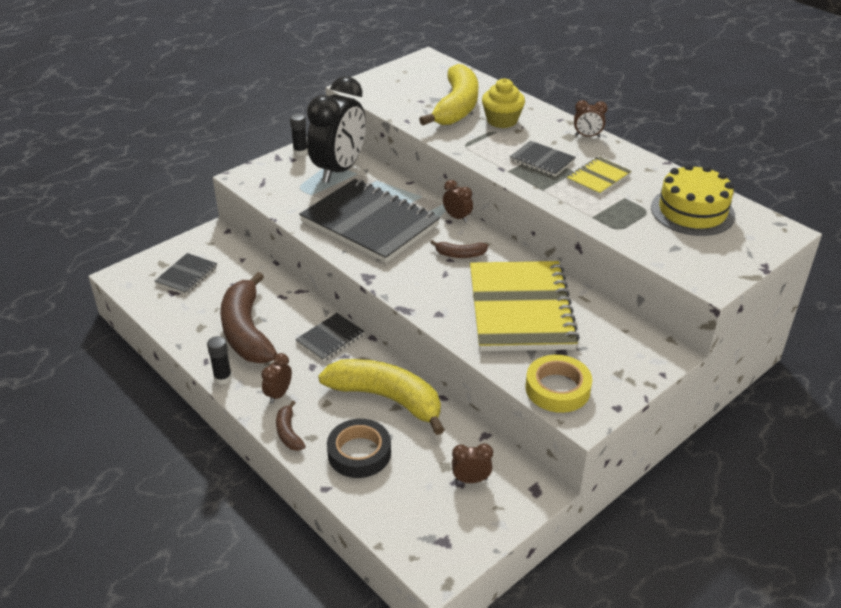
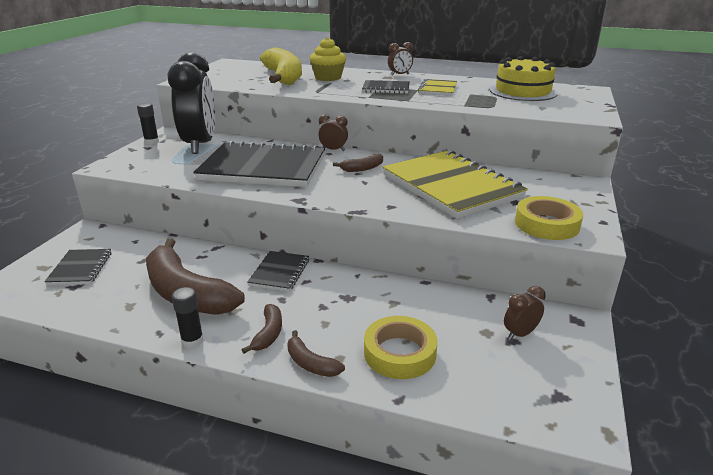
camera: 30 degrees left, 10 degrees down
brown clock [261,353,292,404] -> brown banana [242,304,282,354]
yellow banana [318,359,445,435] -> none
black tape [327,419,391,478] -> yellow tape [364,316,437,379]

